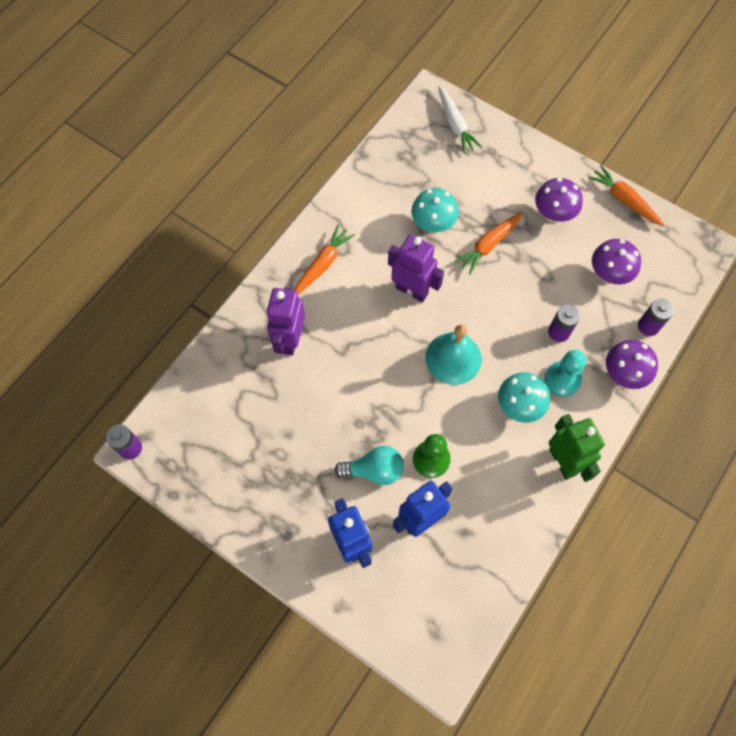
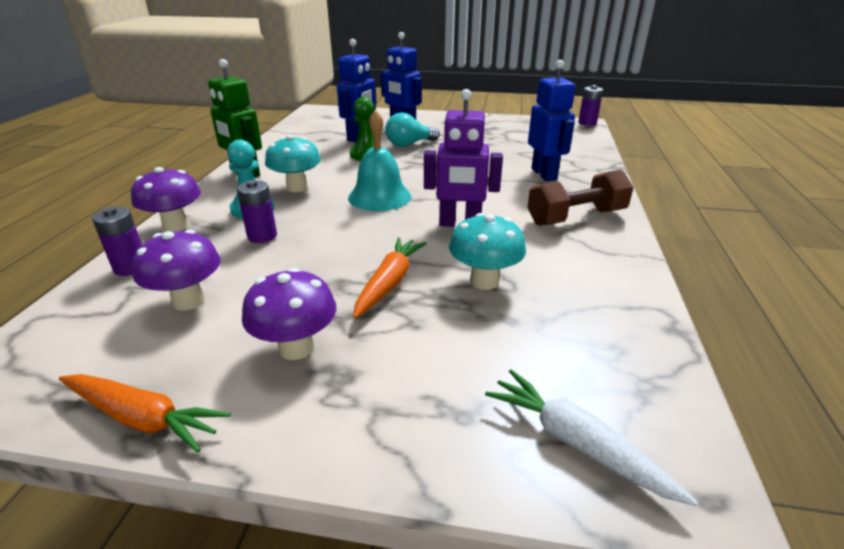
camera: 155 degrees right, 35 degrees down
purple robot [266,287,305,356] -> blue robot [528,60,576,181]
orange carrot [295,225,355,294] -> brown dumbbell [527,169,634,226]

